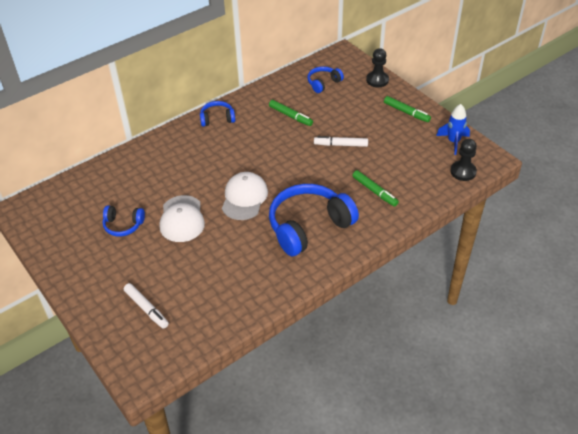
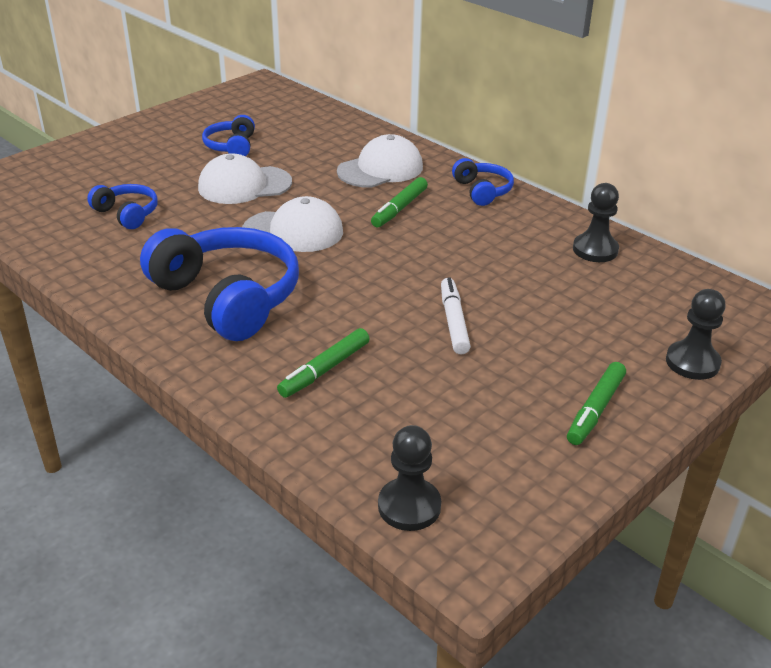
camera: 80 degrees right, 10 degrees down
white marker [124,283,169,329] -> none
green marker [269,100,313,126] -> green marker moved to [371,177,428,228]
blue headphones [307,66,344,93] -> blue headphones moved to [87,184,158,229]
blue rocket [436,104,470,155] -> none
none -> white cap [337,134,423,188]
none -> black pawn [573,183,619,262]

